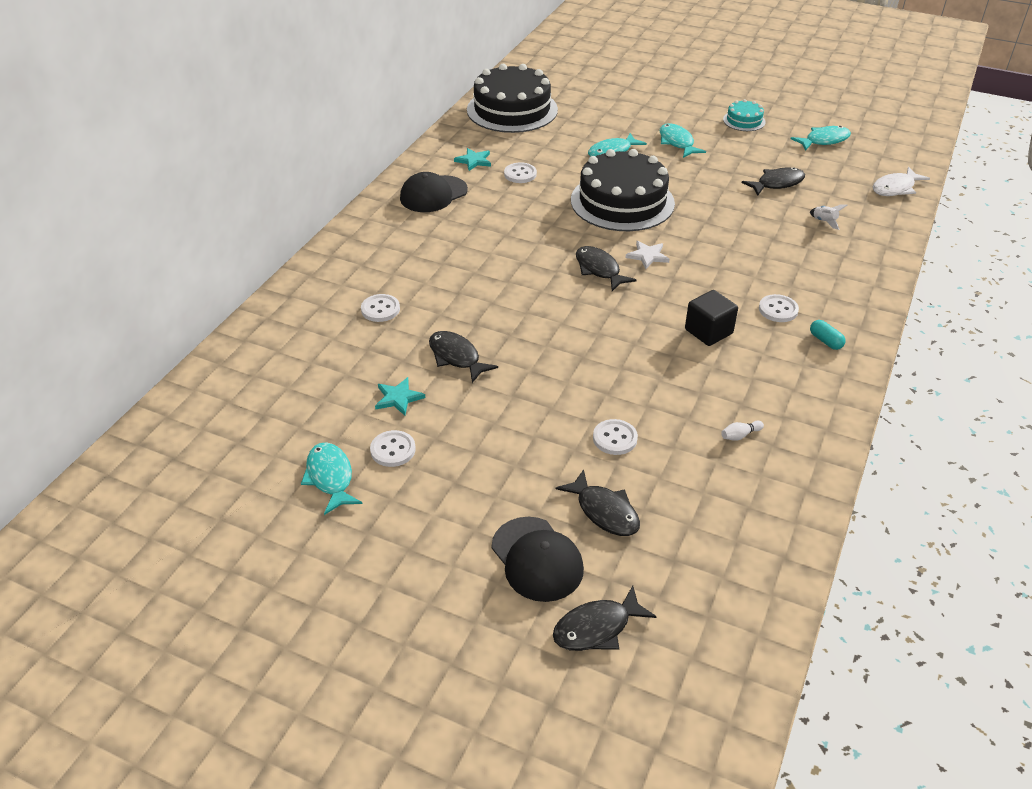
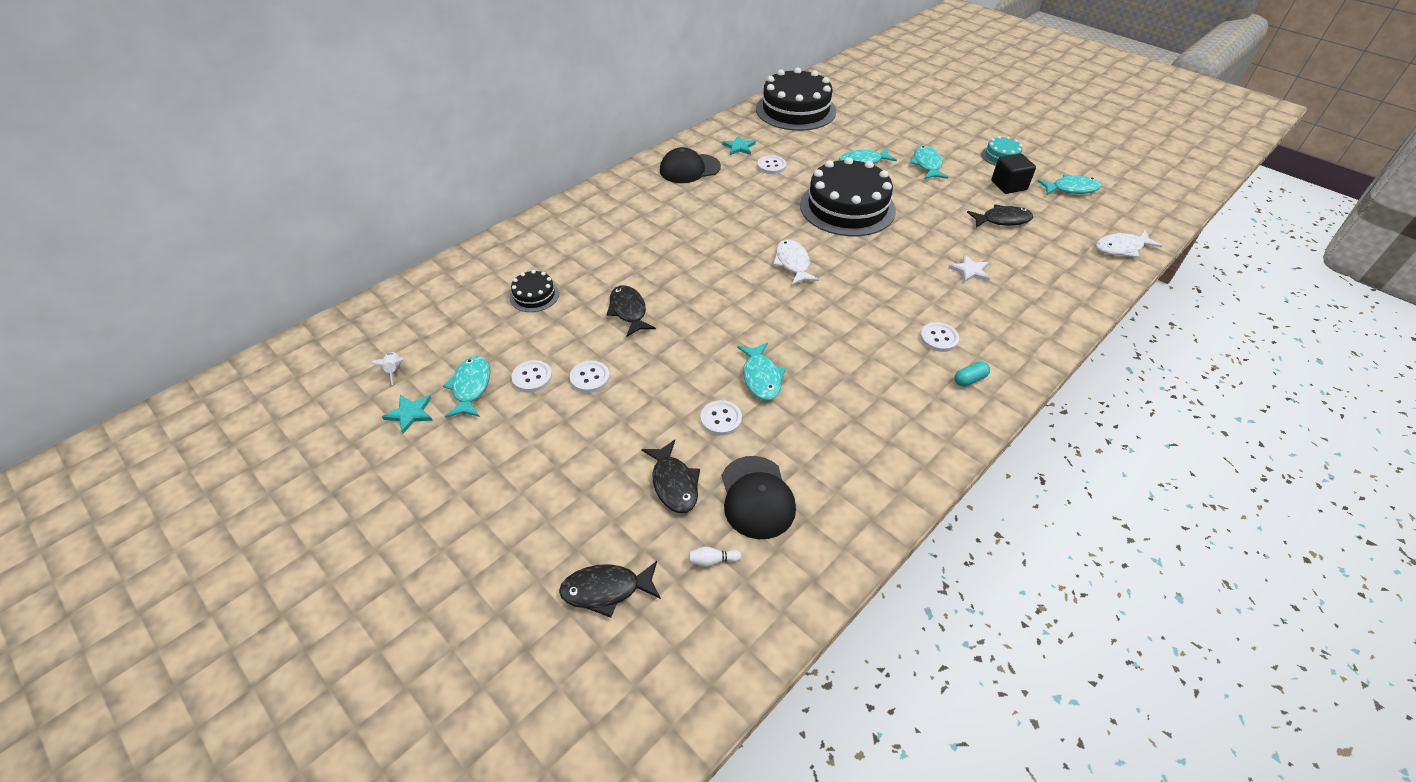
camera: 20 degrees right, 5 degrees up
white button [361,294,400,322] -> white button moved to [570,361,610,393]
turquoise star [375,377,425,415] -> turquoise star moved to [382,395,433,434]
black cap [491,517,584,602] -> black cap moved to [722,456,796,539]
black fish [576,246,637,291] -> white fish [773,240,819,285]
white star [626,241,670,269] -> white star moved to [949,255,990,283]
black cube [685,290,738,346] -> black cube moved to [991,153,1036,194]
white bowling pin [721,421,764,441] -> white bowling pin moved to [689,547,741,567]
white rocket [810,204,847,230] -> white rocket moved to [371,352,404,385]
turquoise capsule [810,320,846,350] -> turquoise capsule turned 75 degrees clockwise [955,361,990,387]
none -> black cake [510,270,559,312]
none -> turquoise fish [737,342,786,401]

